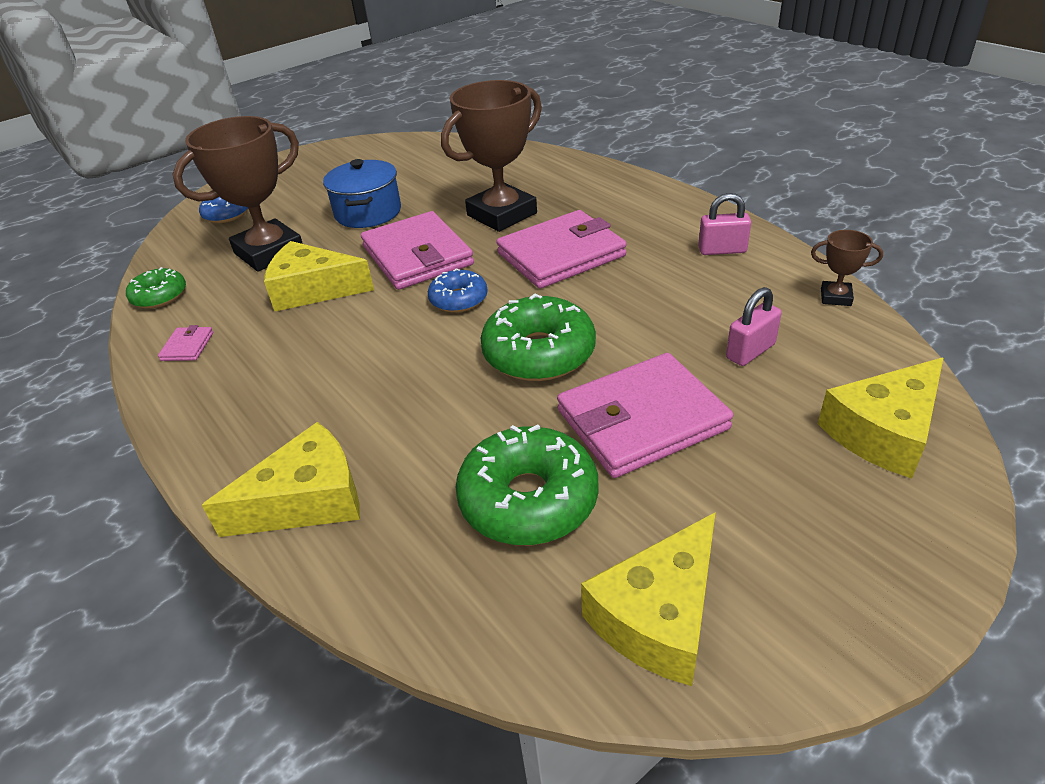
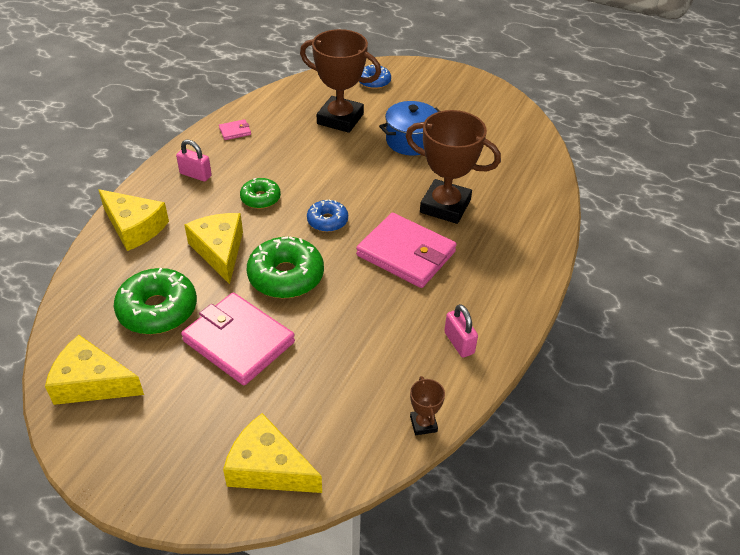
camera: 60 degrees right, 5 degrees up
green donut [126,267,186,309] -> green donut moved to [240,178,281,209]
yellow cheese [264,241,374,311] -> yellow cheese moved to [184,213,243,284]
pink wallet [361,211,474,290] -> none
pink padlock [726,287,782,366] -> pink padlock moved to [176,139,212,182]

